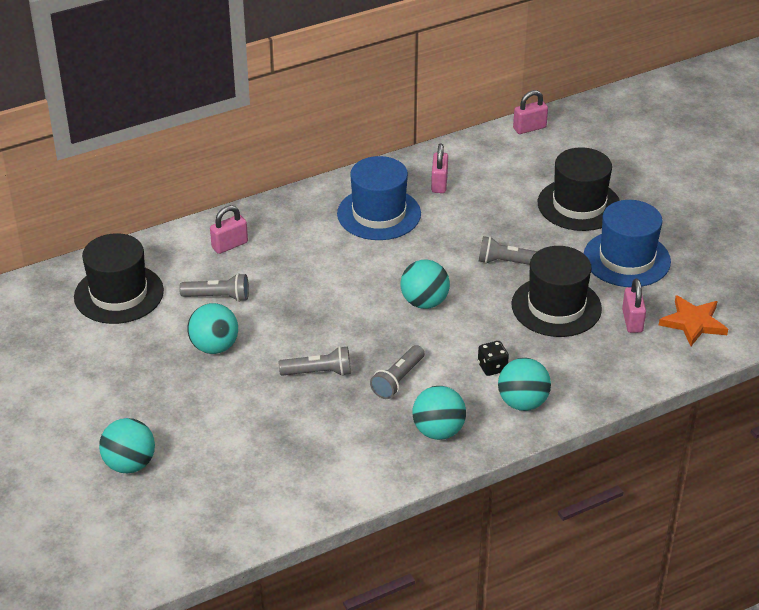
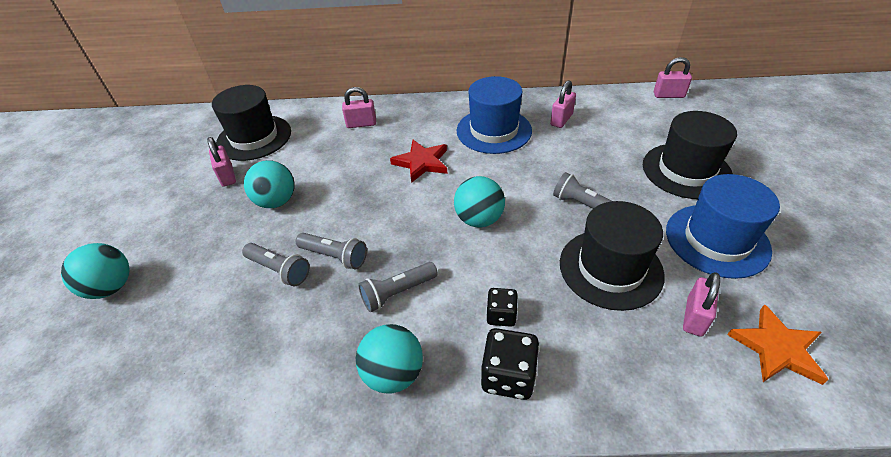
camera: 30 degrees right, 5 degrees up
grey flashlight [179,273,249,302] -> grey flashlight moved to [242,243,310,286]
turquoise ball [498,358,551,411] -> black dice [481,328,539,400]
none -> pink padlock [207,137,236,187]
none -> red star [390,140,448,183]

